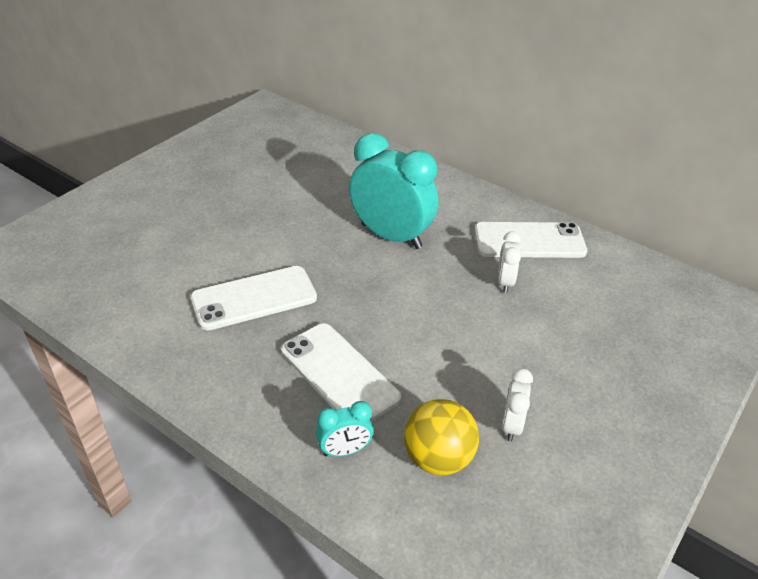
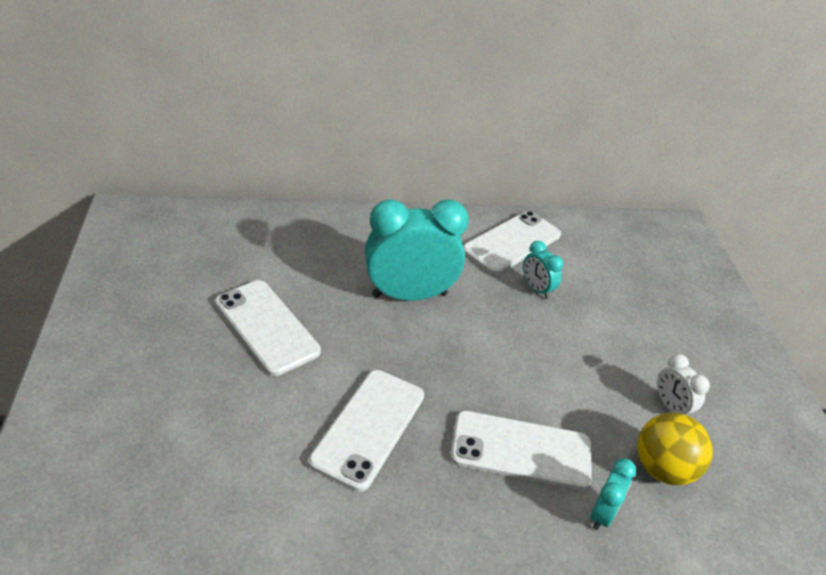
camera: 45 degrees left, 0 degrees up
white clock [498,231,521,293] -> turquoise clock [523,241,563,299]
none -> white phone [215,280,321,376]

